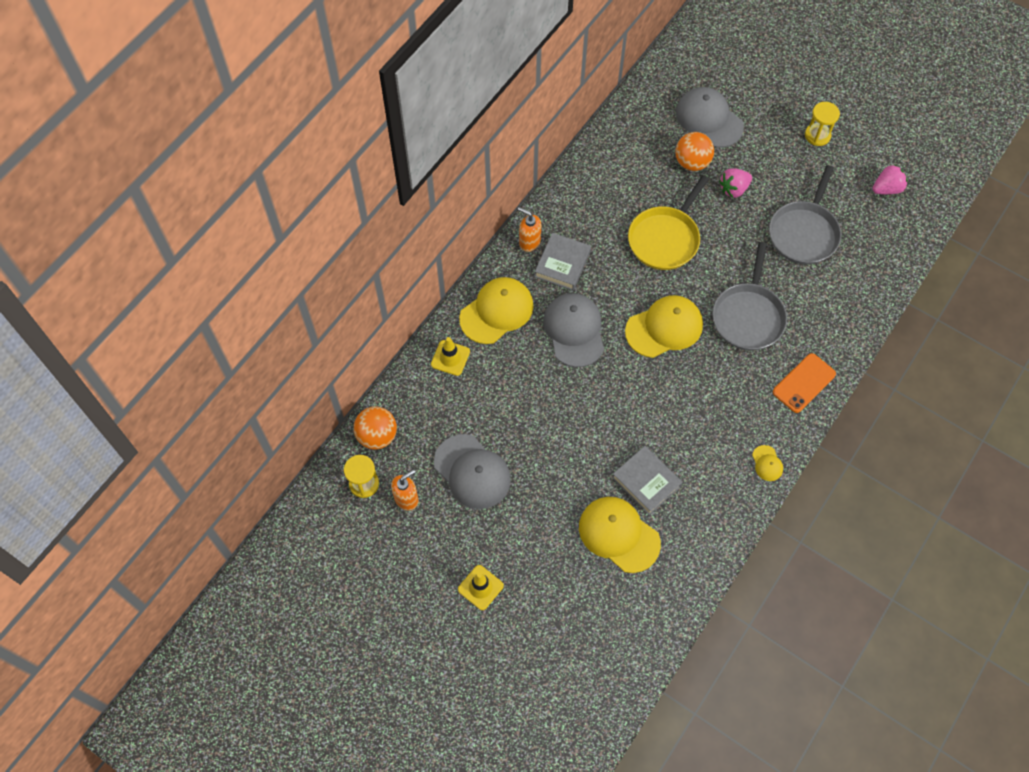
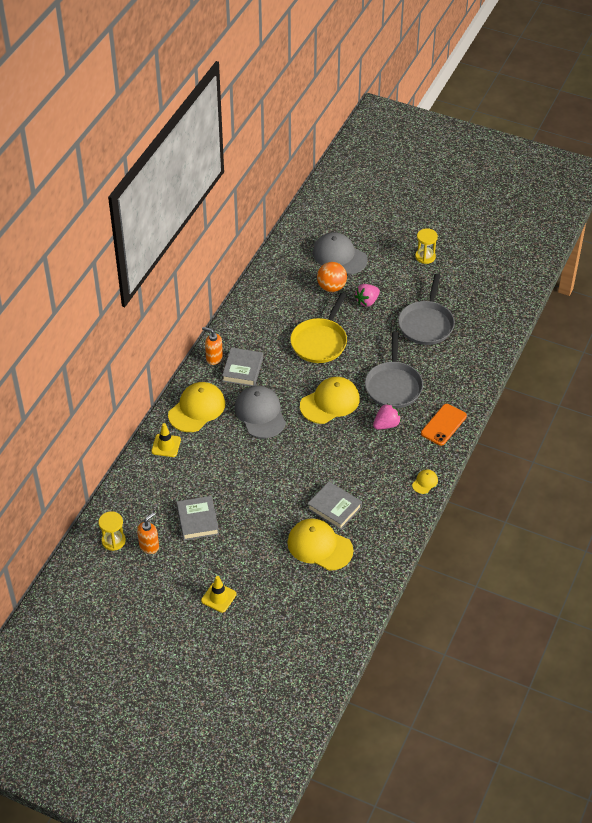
camera: 10 degrees left, 15 degrees down
orange ball [354,406,397,450] -> none
grey cap [434,434,511,509] -> grey book [176,496,219,540]
yellow cap [752,445,783,481] -> yellow cap turned 120 degrees counterclockwise [412,470,438,494]
pink strawberry [872,164,907,194] -> pink strawberry moved to [373,404,401,429]

